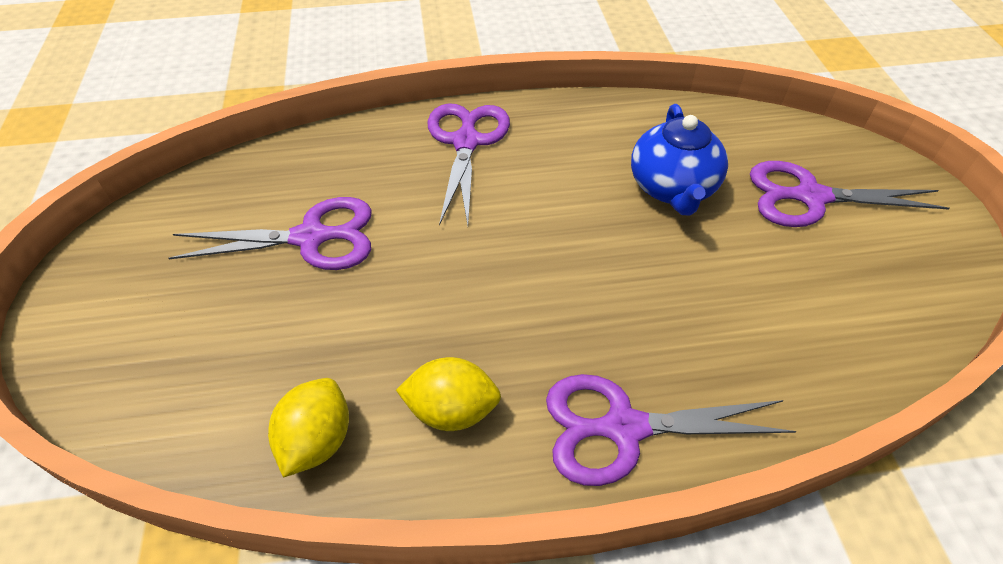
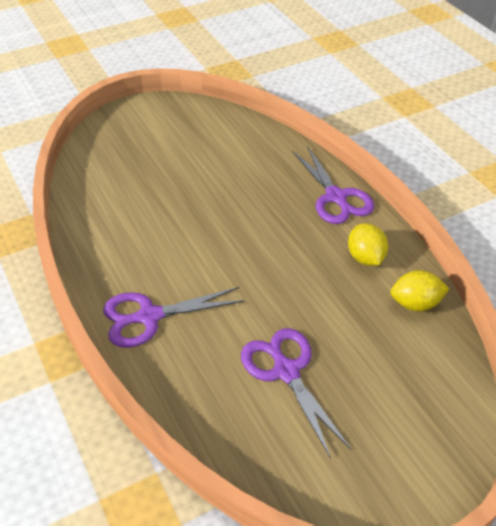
camera: 110 degrees left, 5 degrees down
blue teapot [631,104,728,215] -> none
purple scissors [750,161,950,227] -> none

